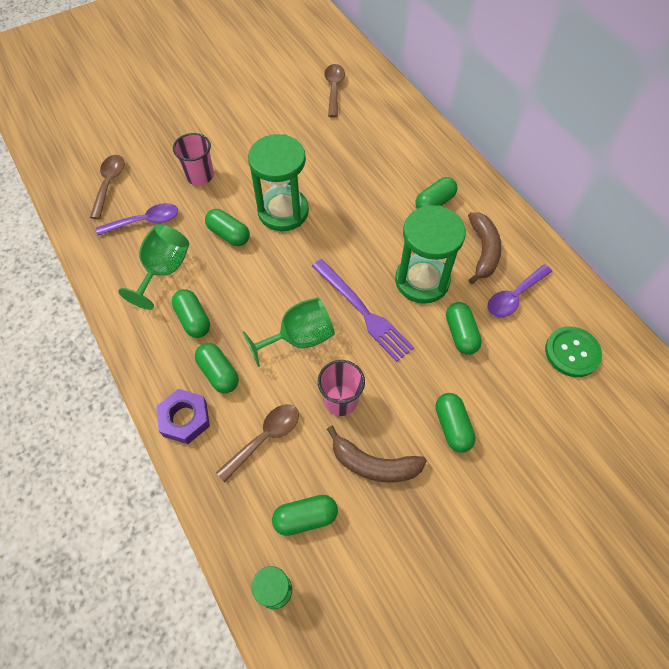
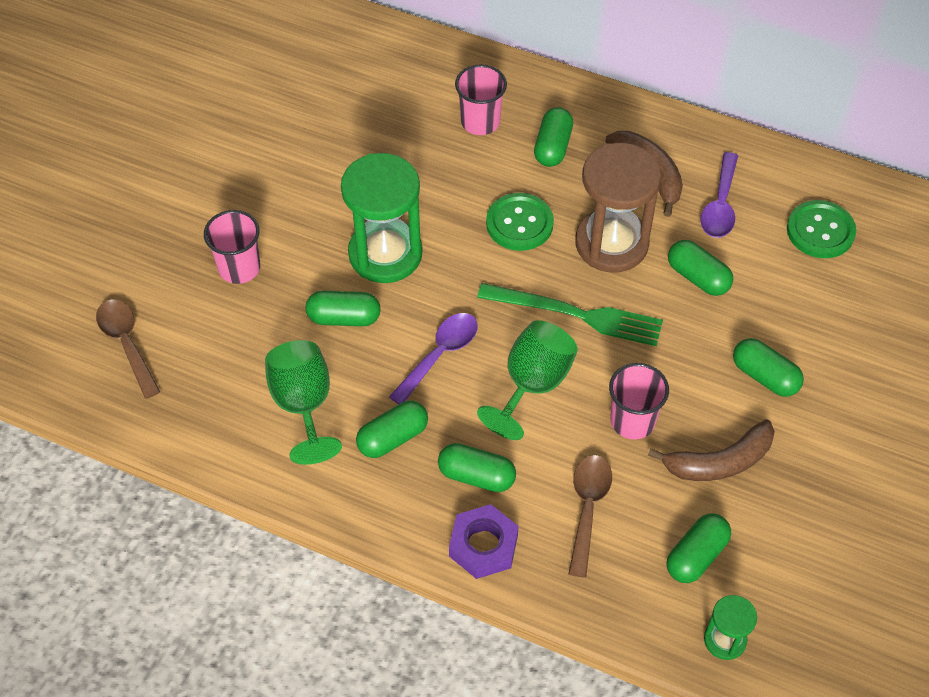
camera: 35 degrees left, 5 degrees down
purple spoon [96,203,178,235] -> purple spoon moved to [389,313,478,404]
green capsule [172,289,210,338] -> green capsule turned 60 degrees counterclockwise [356,400,428,458]
purple fork [312,259,414,362] -> green fork [477,283,663,346]
brown spoon [324,64,345,118] -> none
green hourglass [395,205,466,304] -> brown hourglass [575,143,661,273]
none -> pink cup [455,65,507,135]
none -> green button [486,193,554,251]

